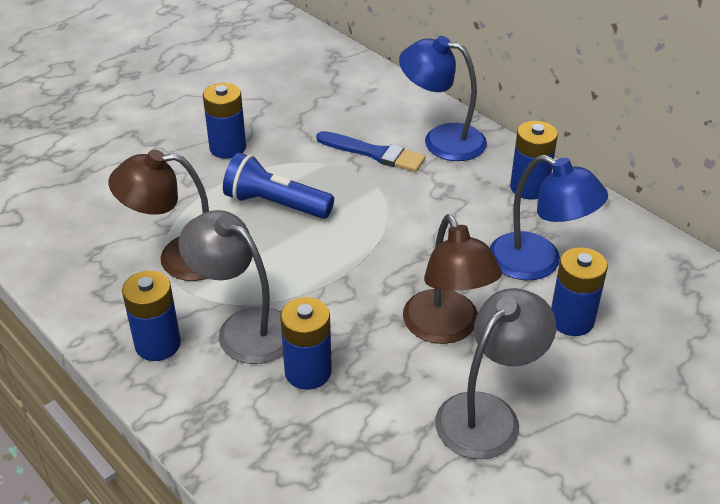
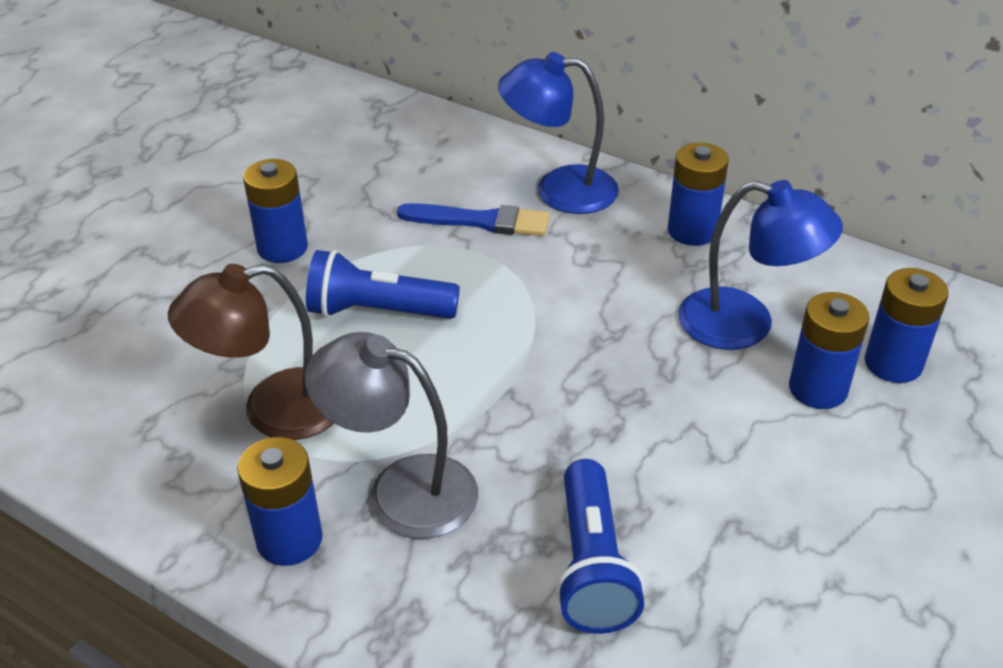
camera: 15 degrees left, 0 degrees up
blue battery [280,297,332,390] -> blue battery moved to [865,268,949,383]
brown lamp [403,214,502,344] -> none
grey lamp [435,288,556,459] -> none
none -> blue flashlight [556,459,645,634]

